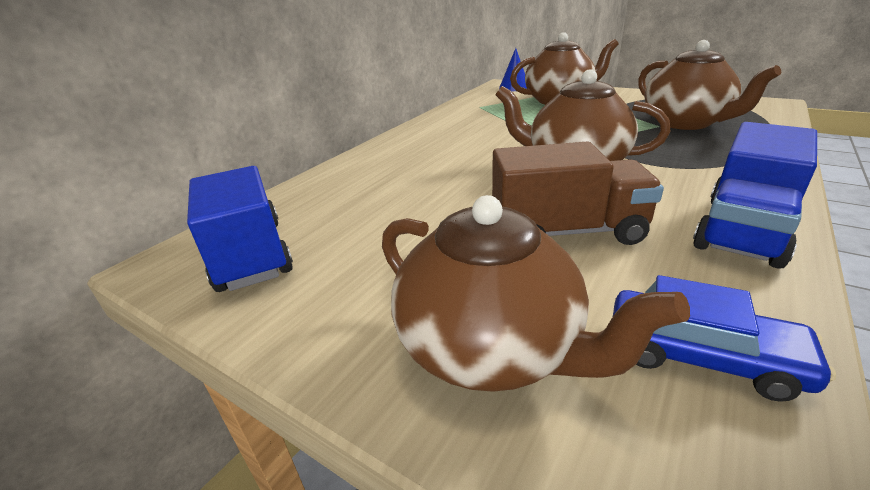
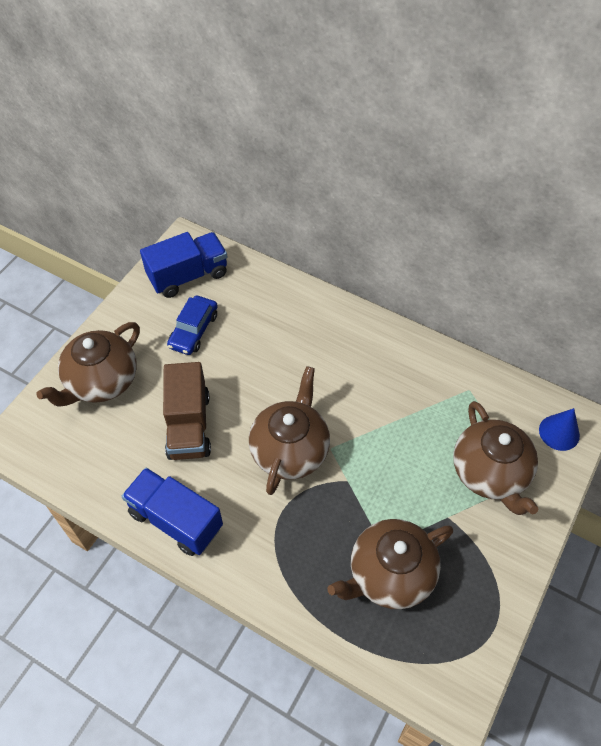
camera: 85 degrees right, 25 degrees up
blue car [613,275,836,402] -> blue car moved to [167,296,218,355]

